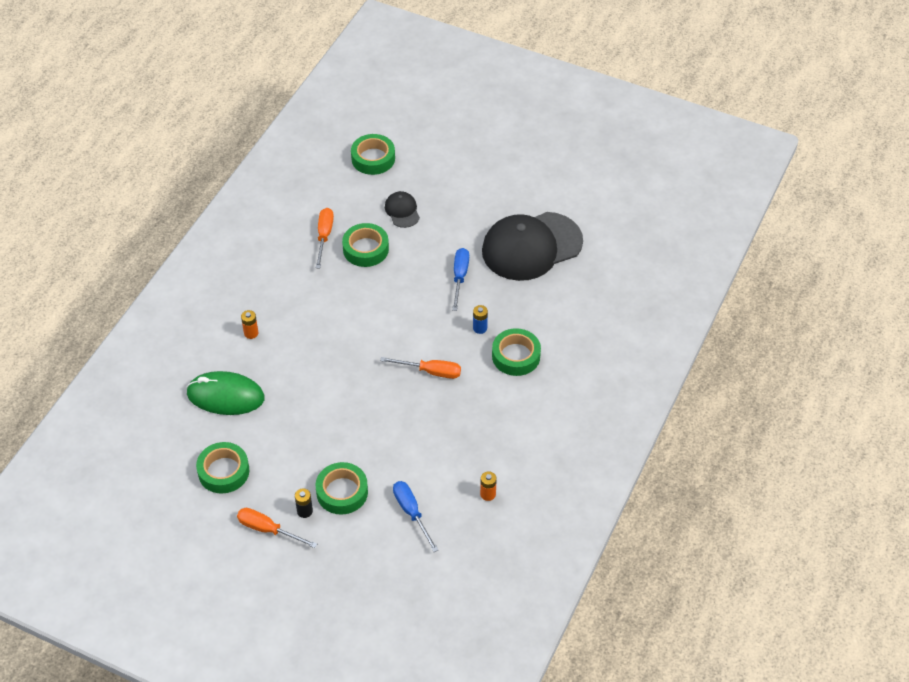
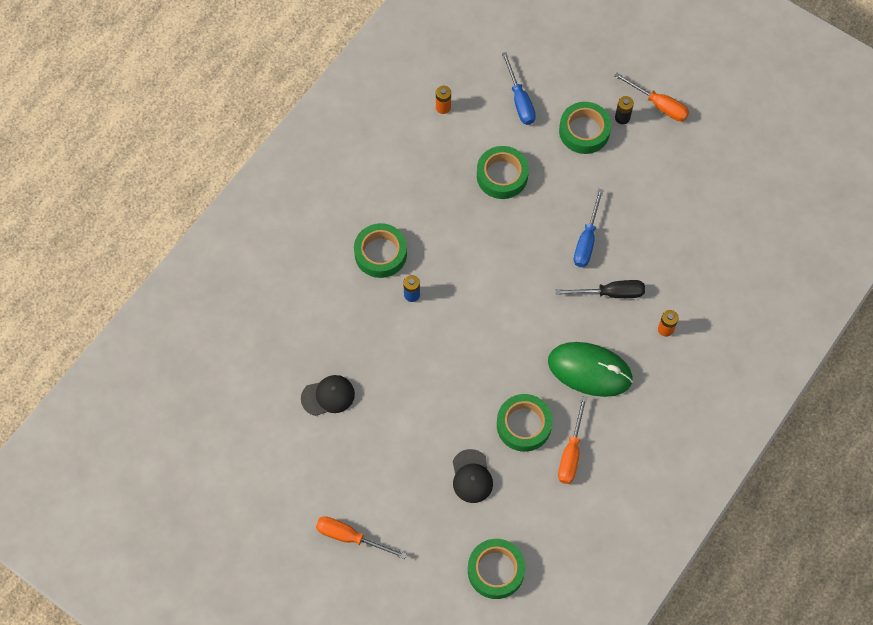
camera: 170 degrees left, 15 degrees up
green mouse [186,371,265,415] -> green mouse moved to [548,342,633,397]
green tape [196,442,249,494] -> green tape moved to [477,146,529,199]
orange screwdriver [380,357,461,379] -> orange screwdriver moved to [316,516,407,559]
blue screwdriver [452,248,469,311] -> blue screwdriver moved to [574,189,604,267]
black cap [482,212,583,281] -> black cap [301,375,355,416], size x0.44
none -> black screwdriver [556,280,645,298]

